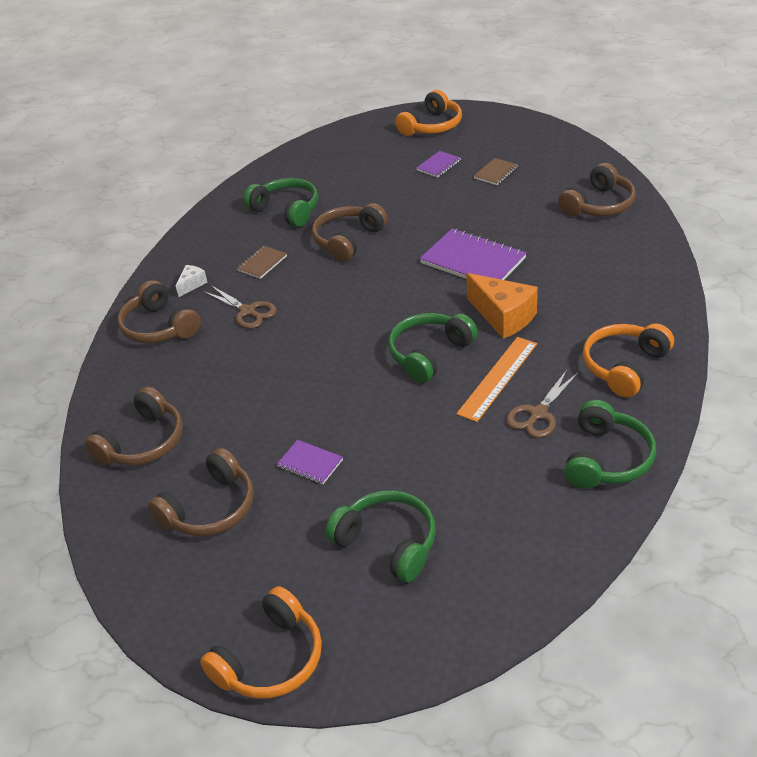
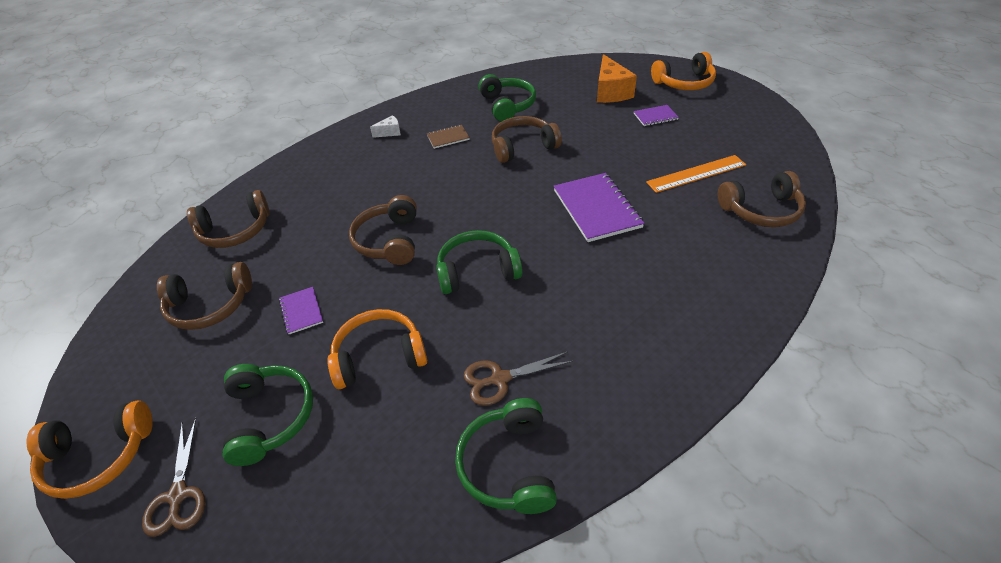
camera: 35 degrees right, 5 degrees up
brown headphones [117,280,201,343] -> brown headphones moved to [349,195,417,265]
brown scissors [203,285,277,329] -> brown scissors moved to [142,418,205,537]
orange ruler [456,337,537,422] -> orange ruler moved to [646,155,746,193]
orange cheese [466,273,538,339] -> orange cheese moved to [597,54,637,103]
brown notebook [474,158,518,185] -> none
green headphones [564,400,656,489] -> green headphones turned 120 degrees clockwise [455,398,557,514]
orange headphones [583,324,674,397] -> orange headphones moved to [327,309,427,389]

